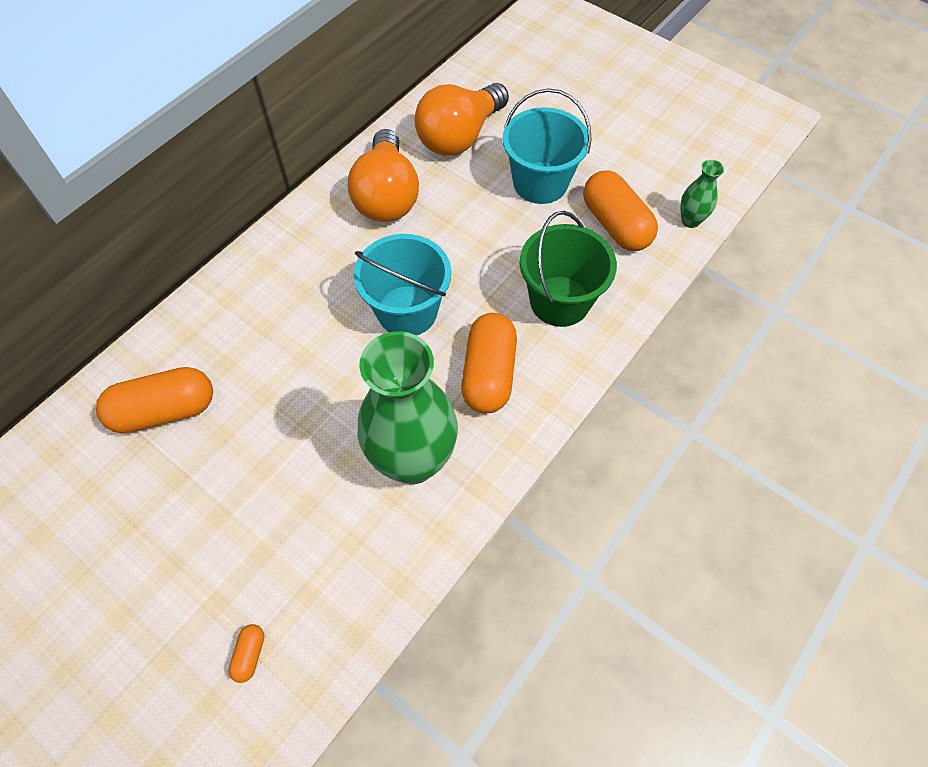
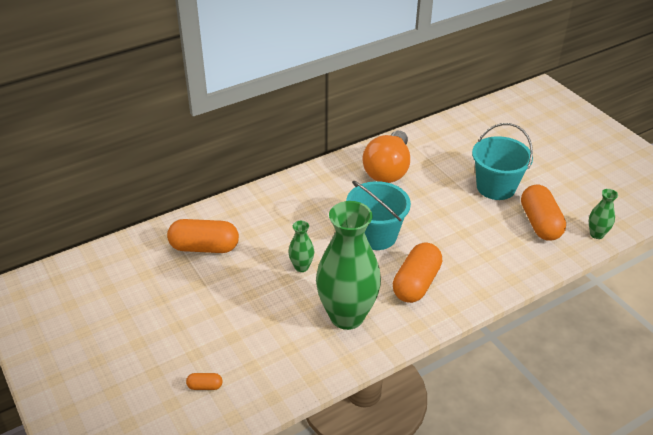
camera: 20 degrees right, 20 degrees down
orange capsule [228,624,264,683] -> orange capsule turned 60 degrees clockwise [186,373,223,390]
orange light bulb [414,83,509,156] -> none
green bucket [519,211,617,327] -> none
none -> green vase [288,221,314,272]

